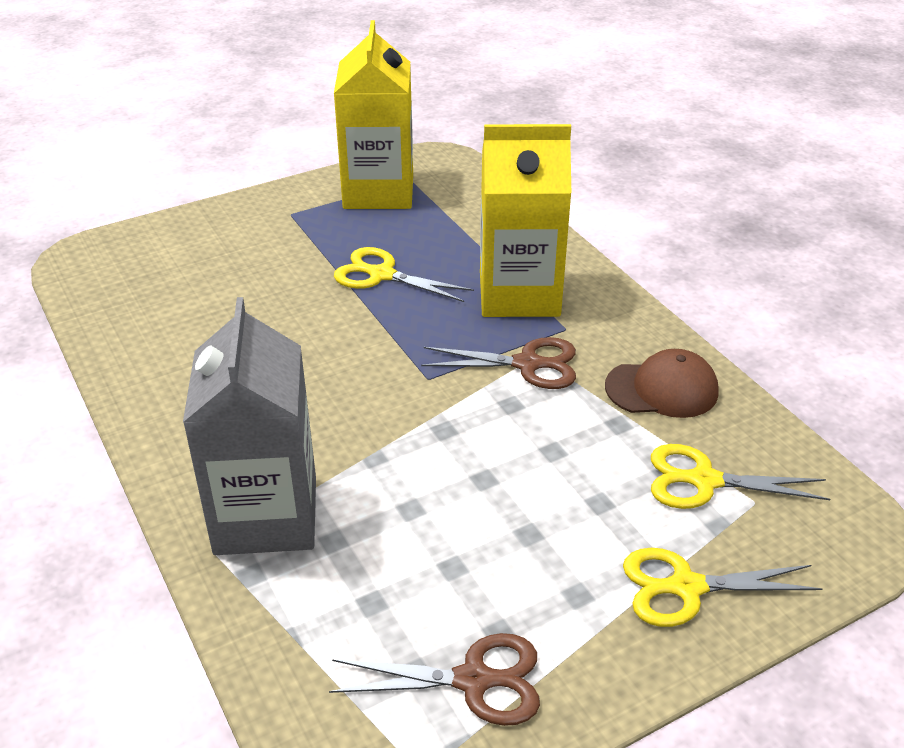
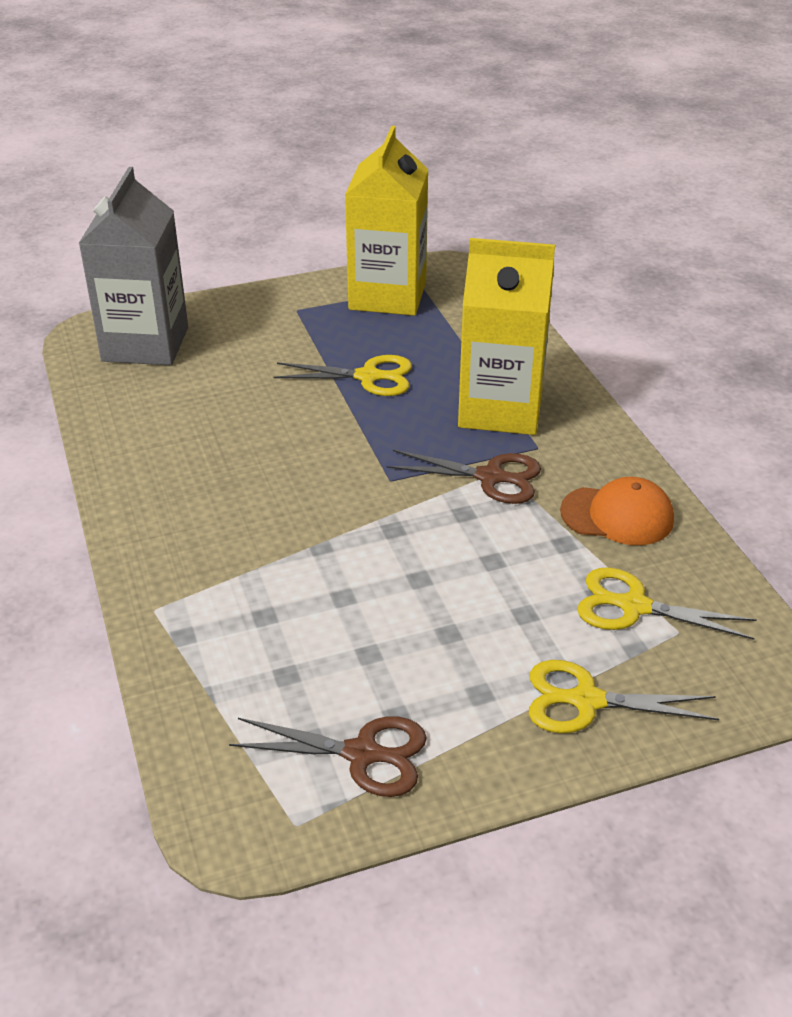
camera: 10 degrees right, 0 degrees up
grey carton [183,297,316,555] -> grey carton moved to [79,167,188,365]
yellow scissors [334,247,474,302] -> yellow scissors turned 150 degrees clockwise [273,355,412,396]
brown cap [605,349,719,418] -> orange cap [560,477,674,545]

